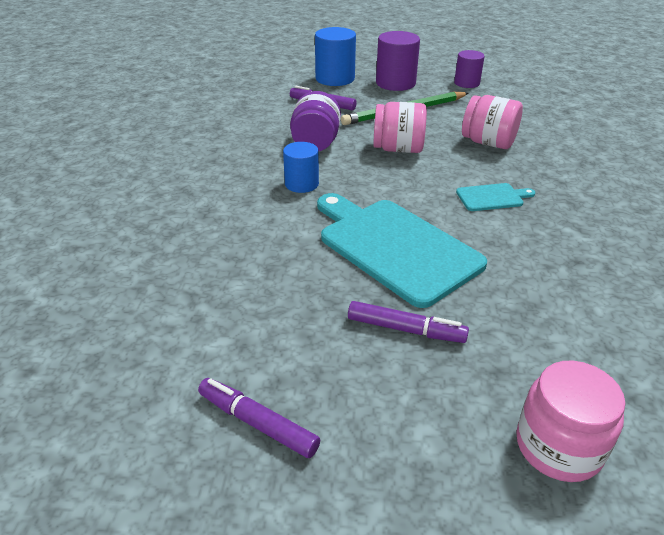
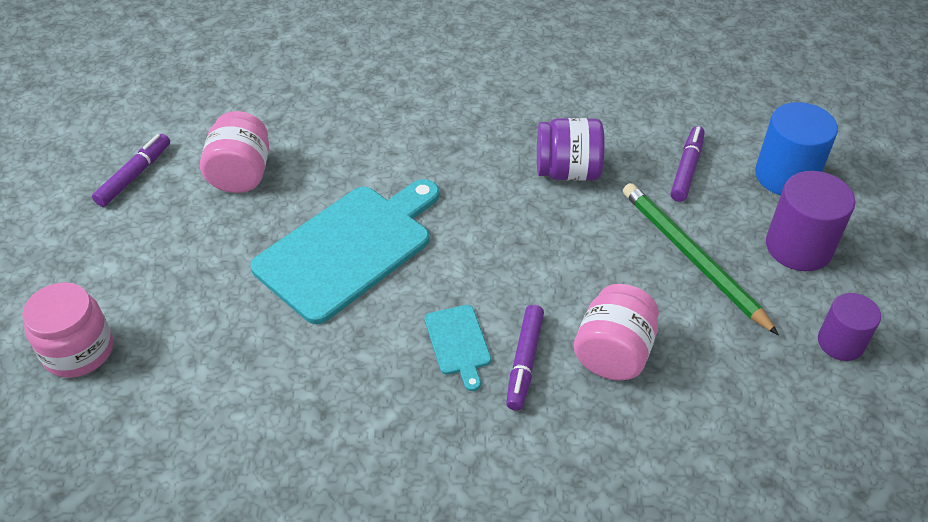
camera: 85 degrees right, 10 degrees up
blue cylinder [283,142,319,193] -> none
purple marker [348,301,469,343] -> purple marker moved to [506,305,544,411]
pink jar [373,102,427,153] -> pink jar moved to [200,111,269,193]

